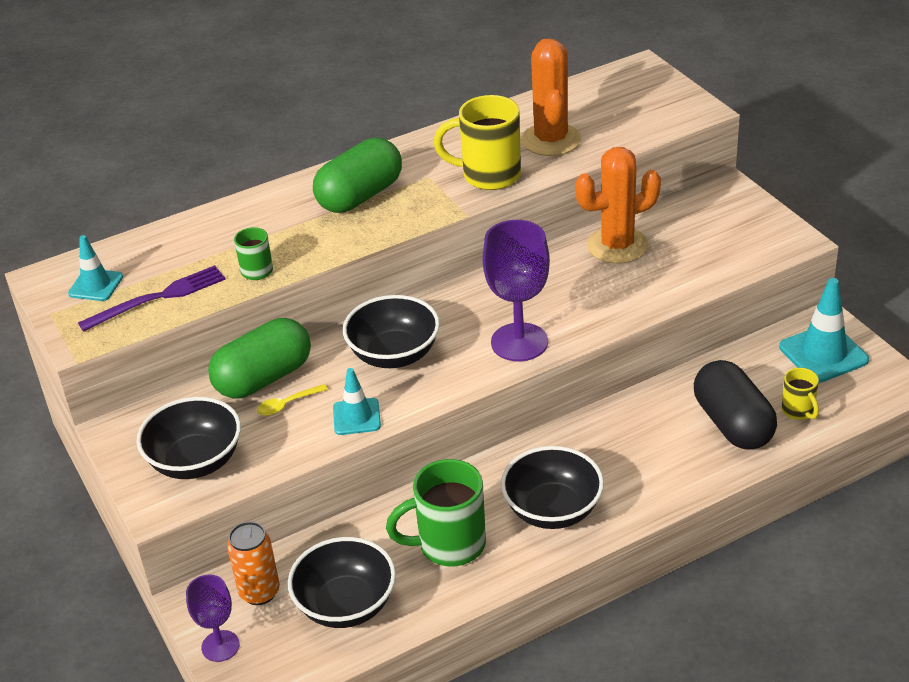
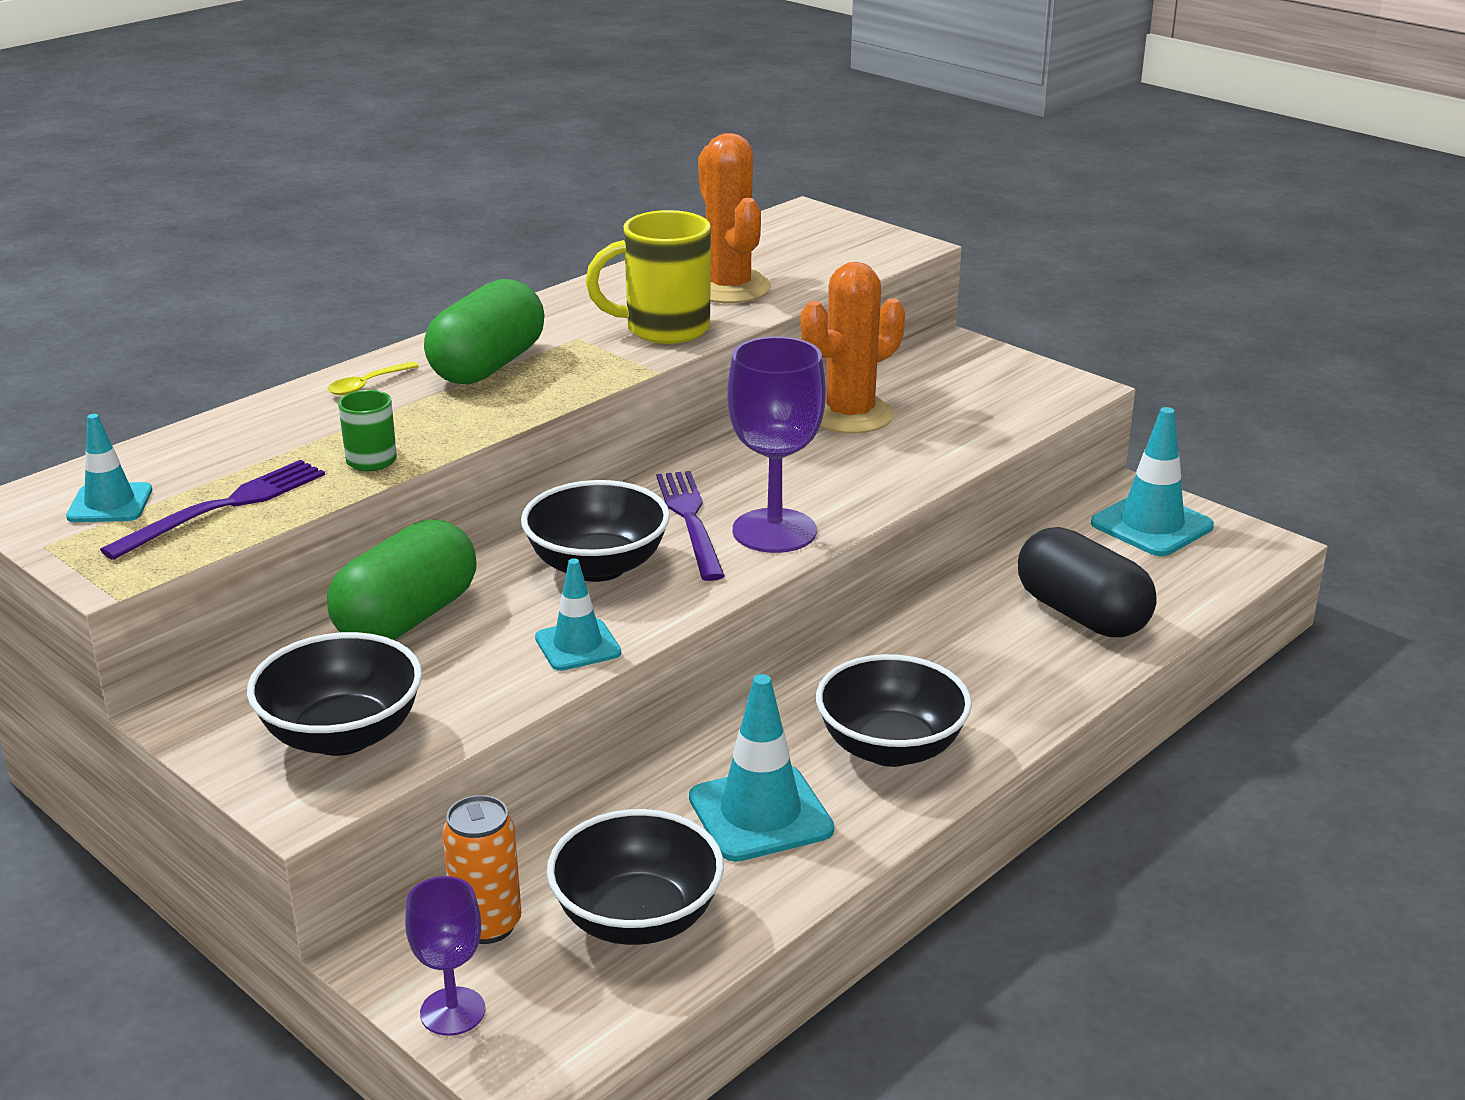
camera: 20 degrees left, 10 degrees down
yellow spoon [257,384,328,416] -> yellow spoon moved to [328,361,419,396]
green mug [386,459,486,566] -> turquoise traffic cone [689,674,834,862]
yellow mug [782,368,819,420] -> none
none -> purple fork [656,471,725,581]

